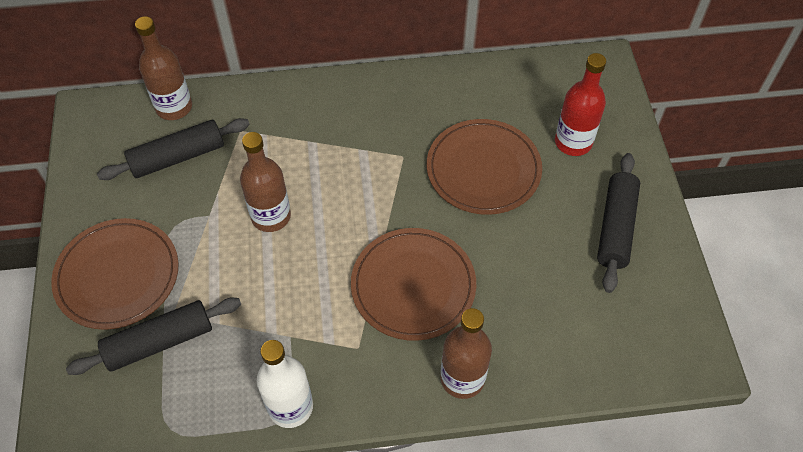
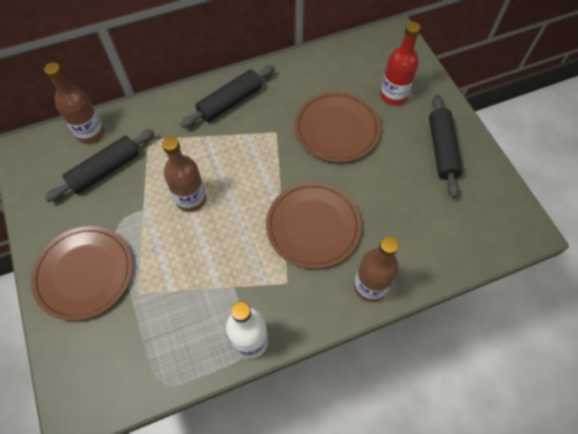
camera: 15 degrees left, 5 degrees up
black rolling pin [66,298,241,375] -> black rolling pin moved to [181,65,275,128]

